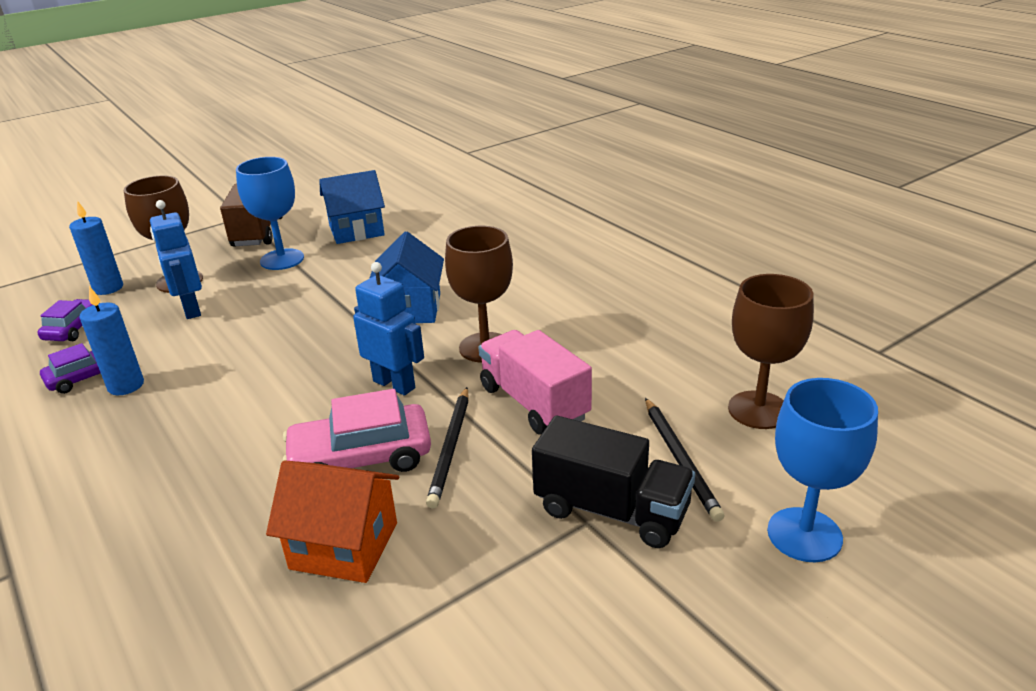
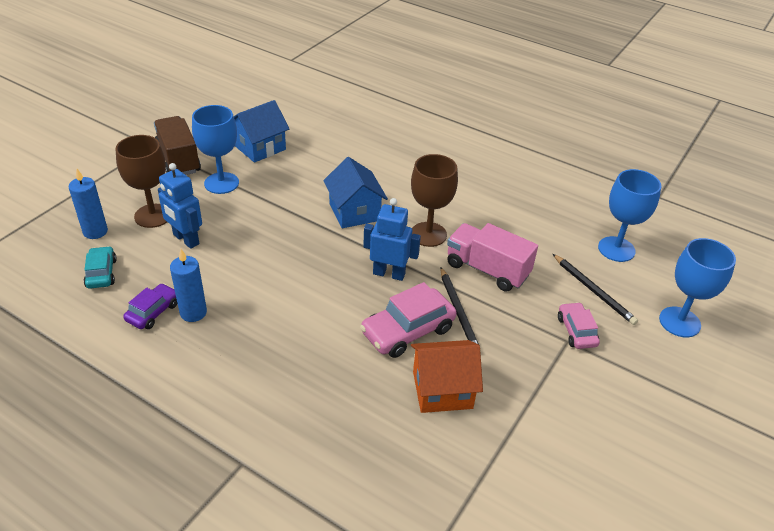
camera: 25 degrees left, 10 degrees up
purple car [37,299,92,341] -> turquoise car [84,246,117,289]
black truck [532,416,695,548] -> pink car [558,302,600,349]
brown goblet [728,274,814,429] -> blue goblet [598,169,661,262]

